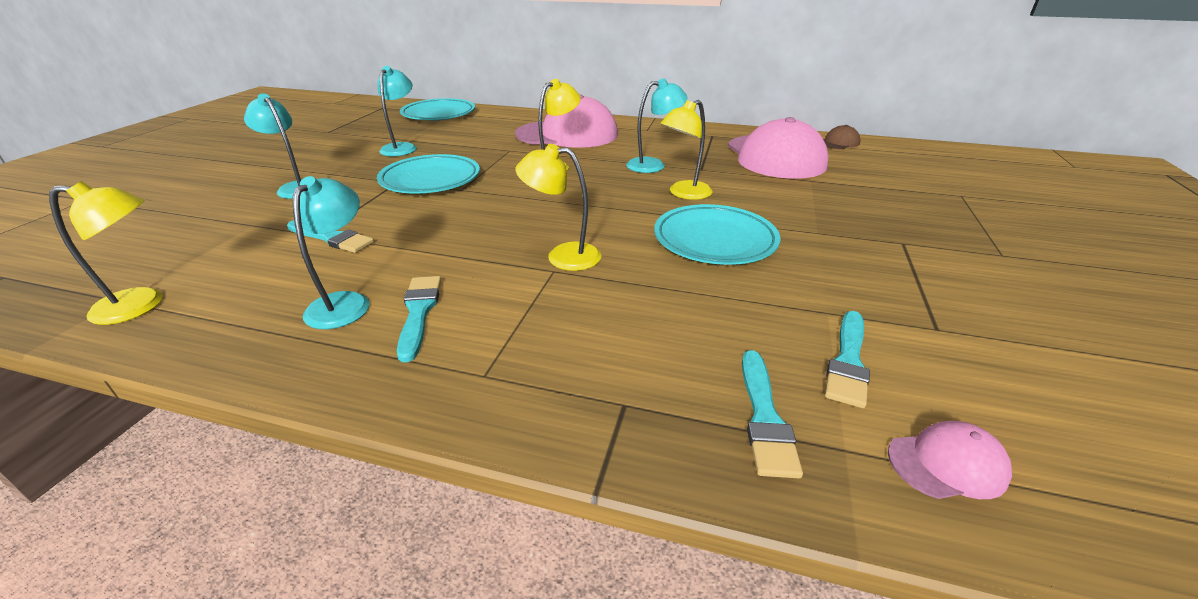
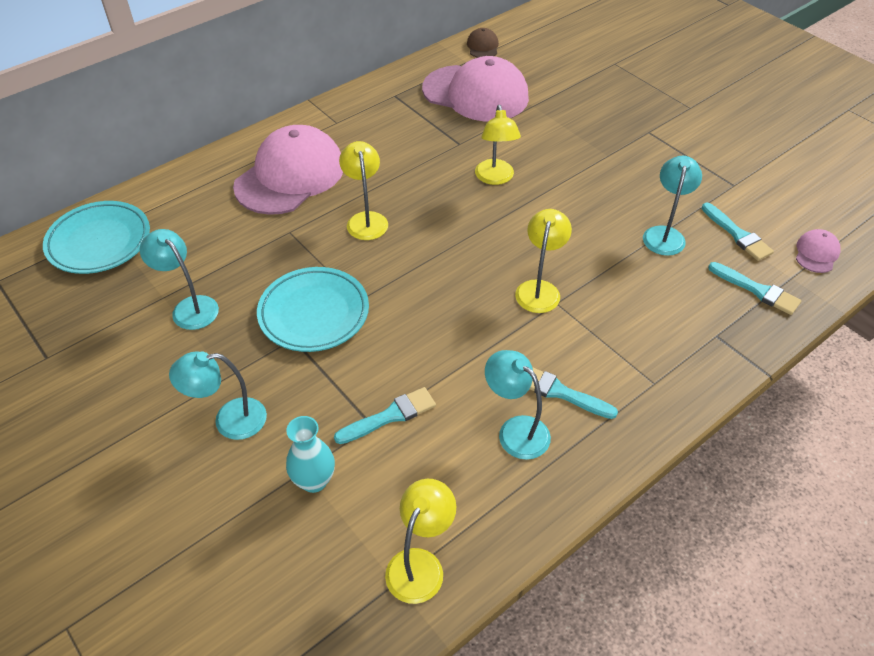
camera: 55 degrees left, 15 degrees up
yellow lamp [516,144,601,271] -> yellow lamp turned 150 degrees clockwise [515,209,572,313]
turquoise lamp [626,78,688,173] -> turquoise lamp moved to [643,156,702,256]
turquoise plate [654,204,781,265] -> none
none -> turquoise vase [286,416,335,493]

